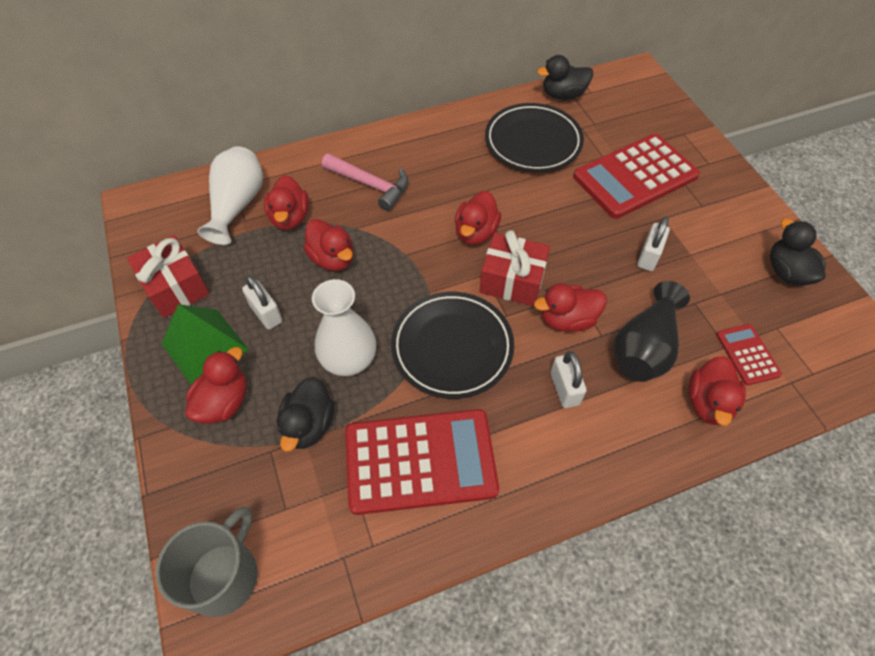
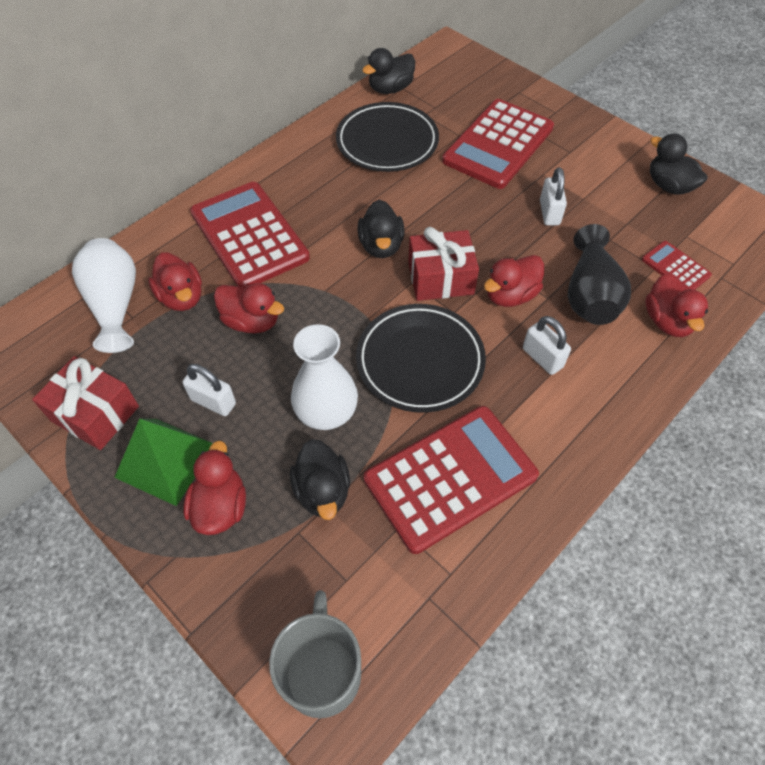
camera: 25 degrees left, 0 degrees up
pink hammer [322,154,409,211] -> red calculator [190,182,310,287]
red duck [455,191,501,245] -> black duck [358,200,404,258]

